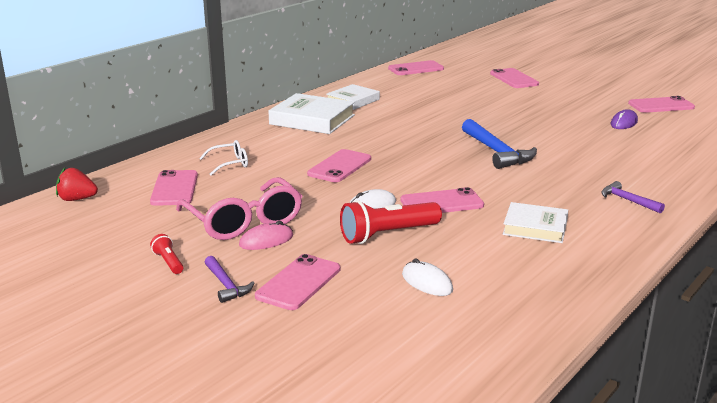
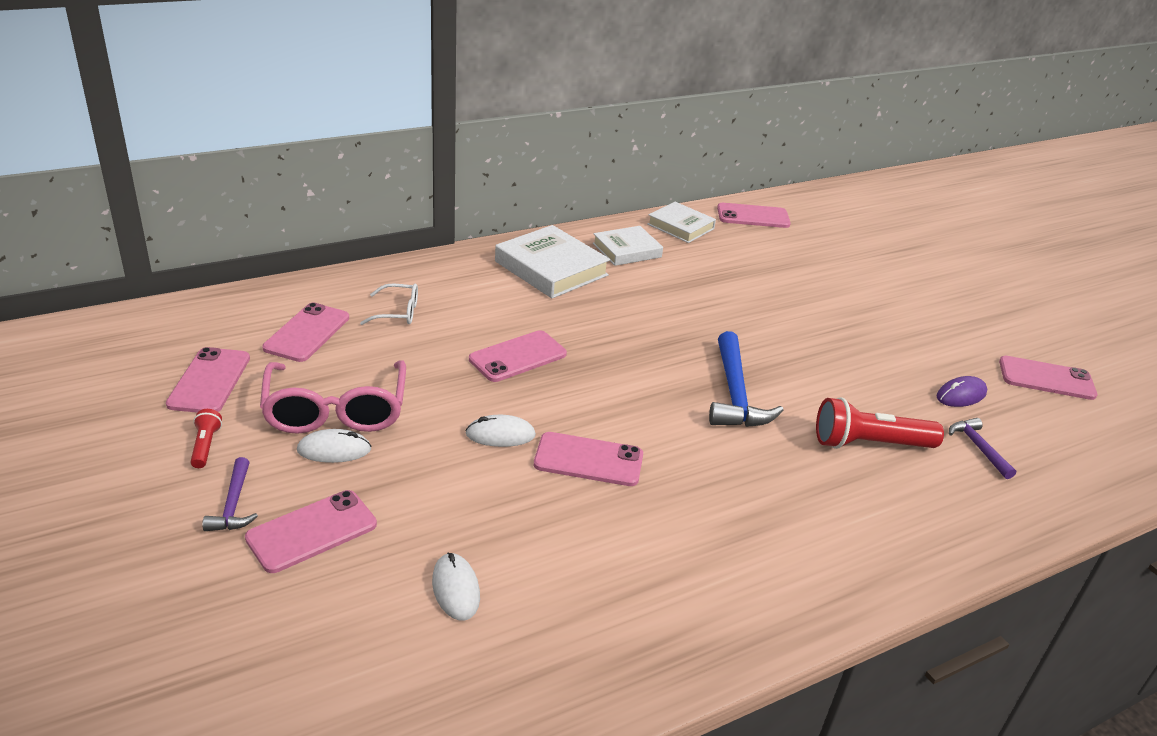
camera: 20 degrees right, 10 degrees up
red strawberry [56,168,98,201] -> none
pink mouse [239,221,293,250] -> white mouse [297,429,371,463]
red flashlight [340,200,442,244] -> red flashlight moved to [816,397,944,449]
pink phone [490,68,539,88] -> pink phone moved to [166,347,250,413]
white book [503,202,568,243] -> white book moved to [647,202,716,243]
purple hammer [601,181,665,213] -> purple hammer moved to [949,418,1016,479]

